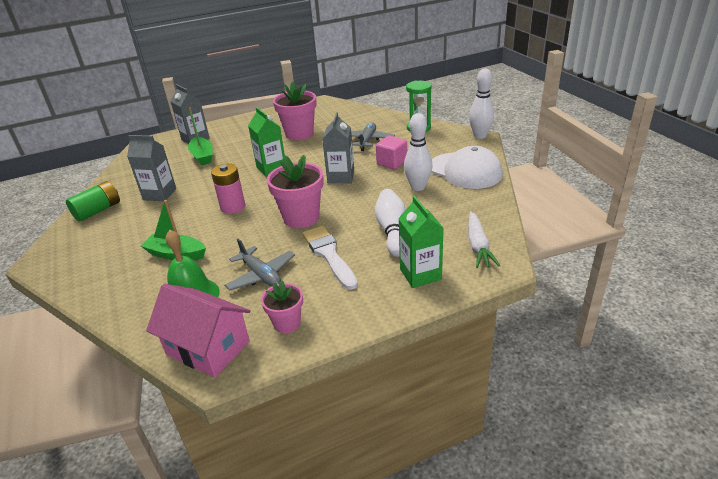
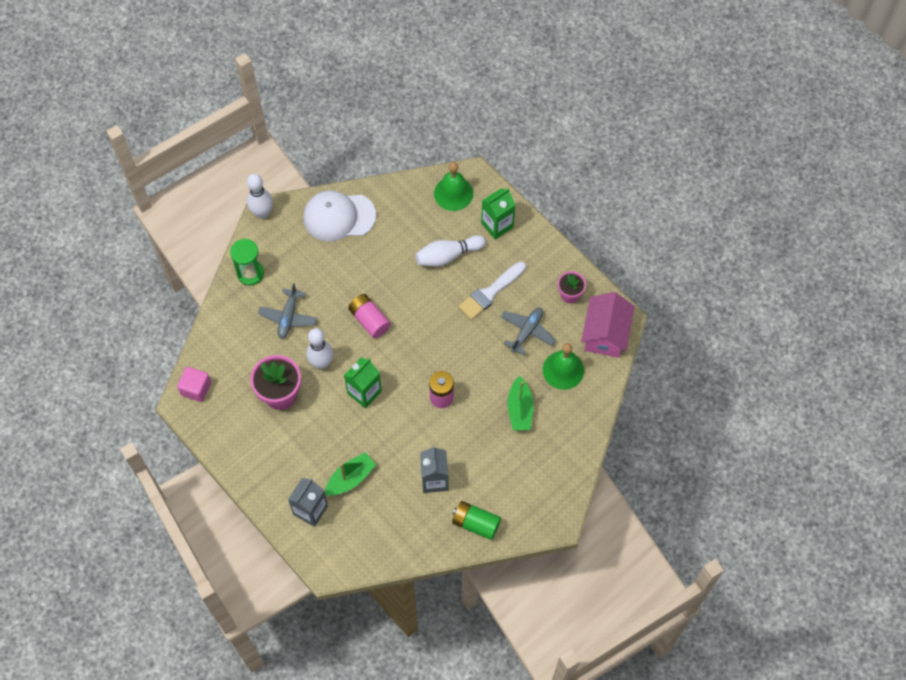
camera: 110 degrees left, 30 degrees up
pink flower pot [267,155,324,228] -> none
grey carton [322,112,354,183] -> pink battery [348,294,391,338]
grey plane [351,122,395,151] -> grey plane turned 75 degrees counterclockwise [258,283,318,339]
pink cube [376,136,407,169] -> pink cube moved to [177,367,211,402]
white bowling pin [404,113,433,191] -> white bowling pin moved to [306,328,333,369]
white cap [432,146,503,189] -> white cap turned 120 degrees counterclockwise [303,190,376,242]
white carrot [468,211,500,268] -> green bell [434,162,473,211]

